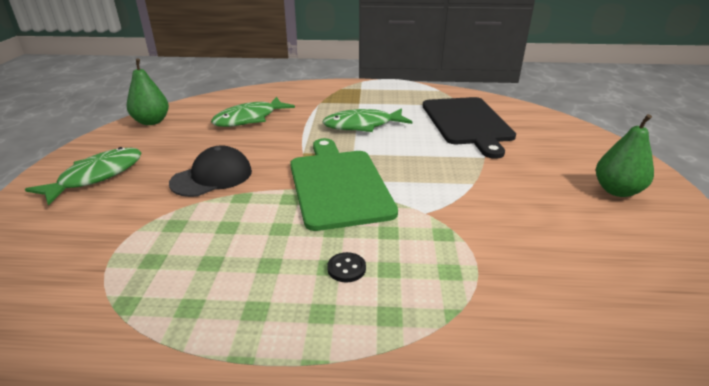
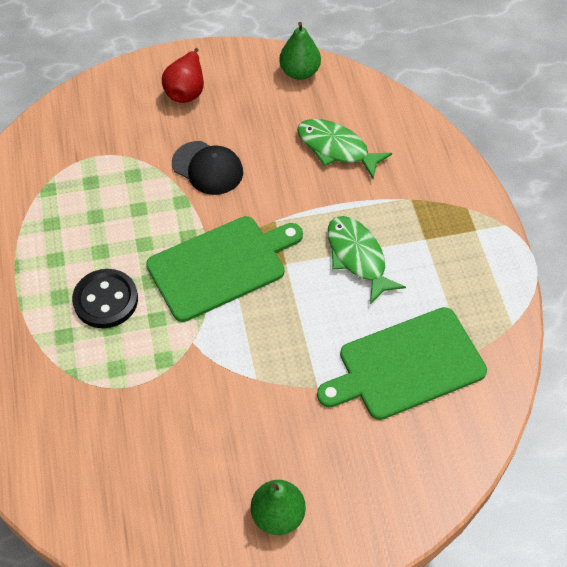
camera: 75 degrees right, 25 degrees up
green fish [25,147,142,206] -> red pear [162,48,204,103]
black button [327,252,366,282] -> black button [72,269,138,328], size x2.19
black cutting board [423,97,516,159] -> green cutting board [317,307,487,420]

